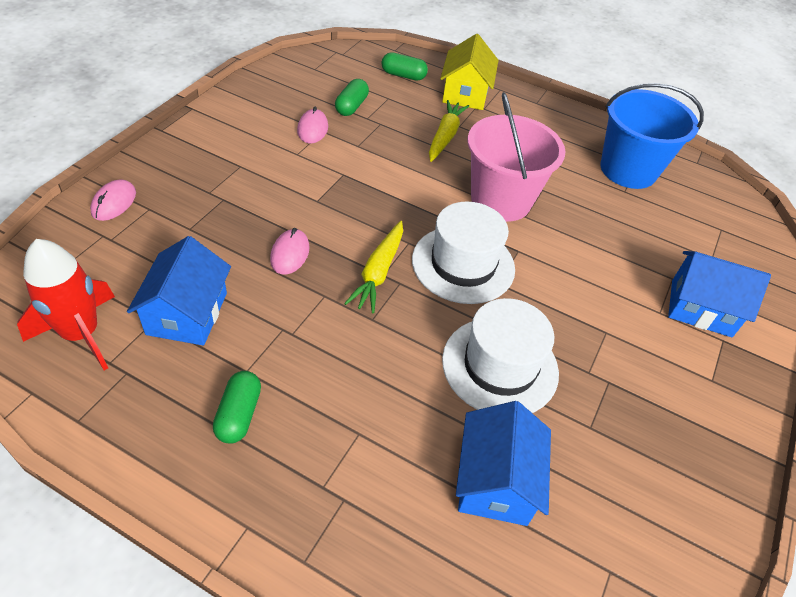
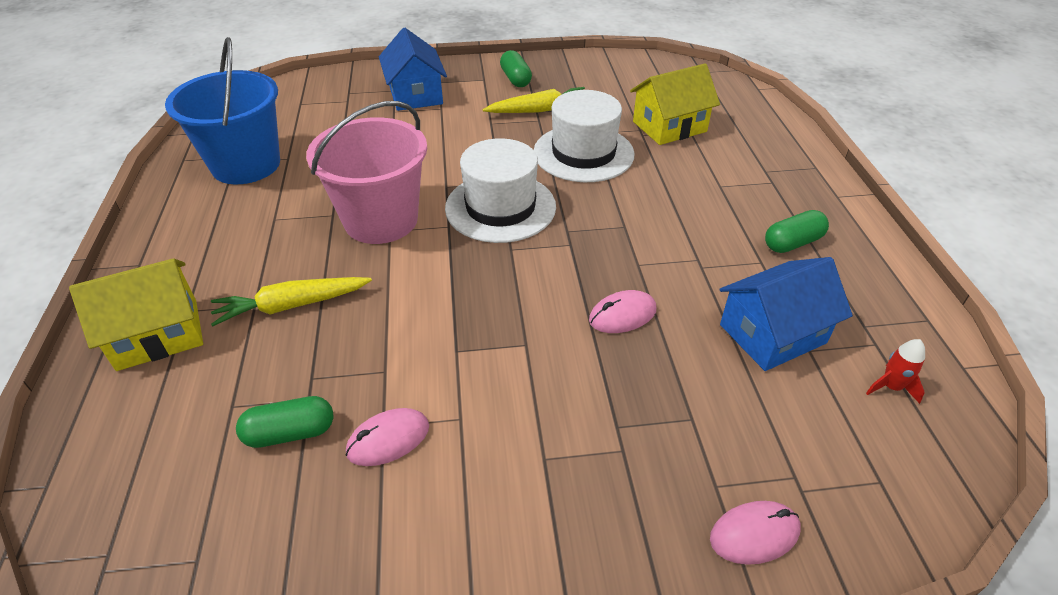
camera: 120 degrees left, 5 degrees down
red rocket [17,239,115,370] -> red rocket [866,339,925,404], size x0.45
yellow carrot [344,221,403,313] -> yellow carrot moved to [483,87,585,113]
green capsule [382,52,428,81] -> green capsule moved to [500,50,532,87]
blue house [456,401,551,526] -> yellow house [630,63,720,145]

